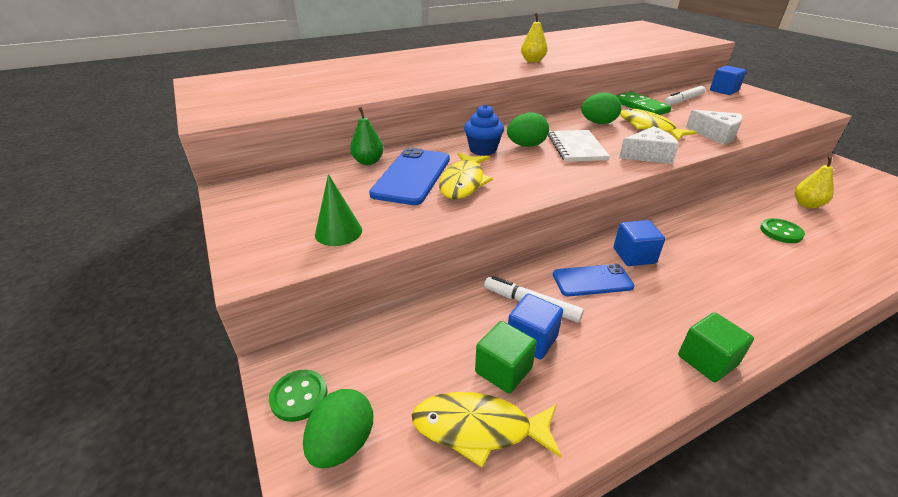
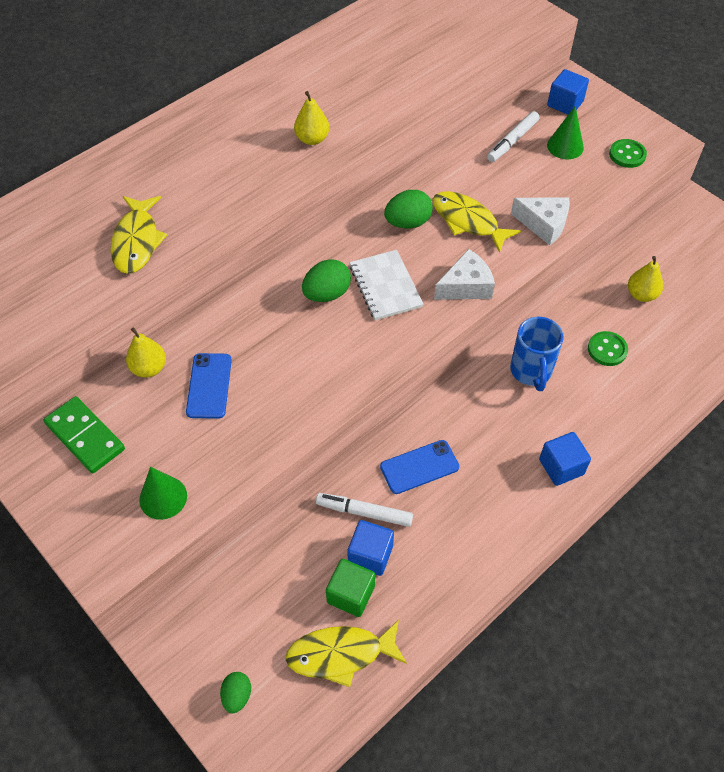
camera: 15 degrees left, 20 degrees up
green button [269,369,328,422] -> green button moved to [609,139,647,168]
green egg [303,389,373,469] -> green egg [220,672,251,713], size x0.63
green pear [350,107,384,165] -> yellow pear [126,327,166,378]
blue phone [369,148,450,205] -> blue phone [186,353,232,419], size x0.64
yellow fish [439,152,493,199] -> yellow fish moved to [110,196,167,274]
blue cupcake [464,104,504,156] -> none
blue cube [614,220,665,266] -> blue cube moved to [539,432,591,486]
green domino [615,92,672,115] -> green domino moved to [44,396,125,473]
green cube [678,312,754,382] -> none
none -> blue mug [510,317,564,391]
none -> green cone [547,106,584,159]

